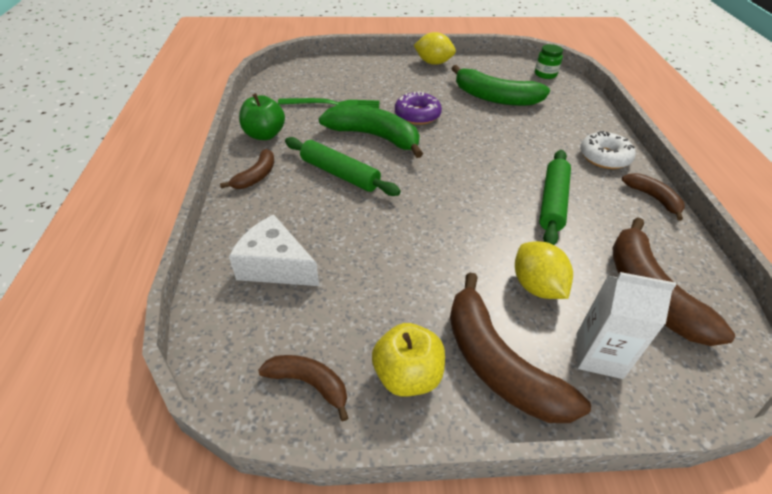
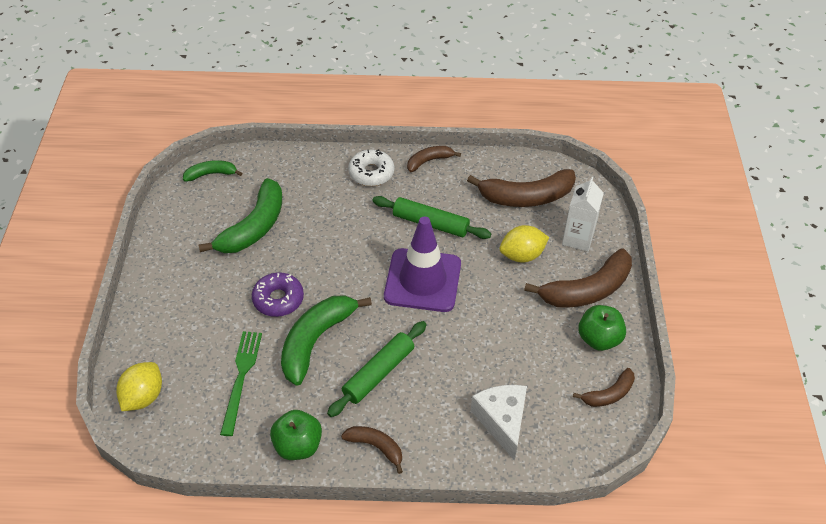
camera: 85 degrees left, 5 degrees up
white cheese [229,215,319,286] -> white cheese turned 135 degrees clockwise [471,385,527,461]
brown banana [258,355,348,421] -> brown banana turned 150 degrees counterclockwise [573,368,635,407]
yellow apple [372,323,445,396] -> green apple [578,305,626,351]
yellow lemon [414,32,456,65] -> yellow lemon moved to [116,362,162,411]
green jar [535,44,563,79] -> green banana [183,160,242,182]
none -> purple traffic cone [384,216,461,312]

